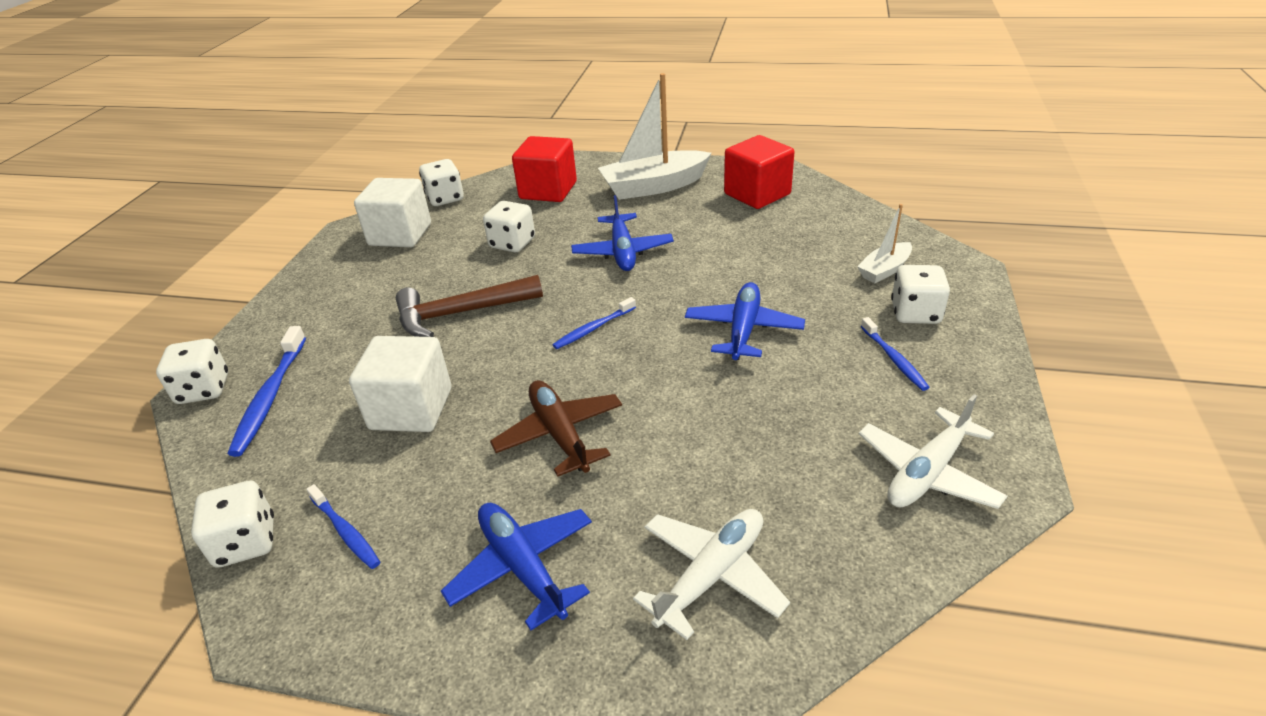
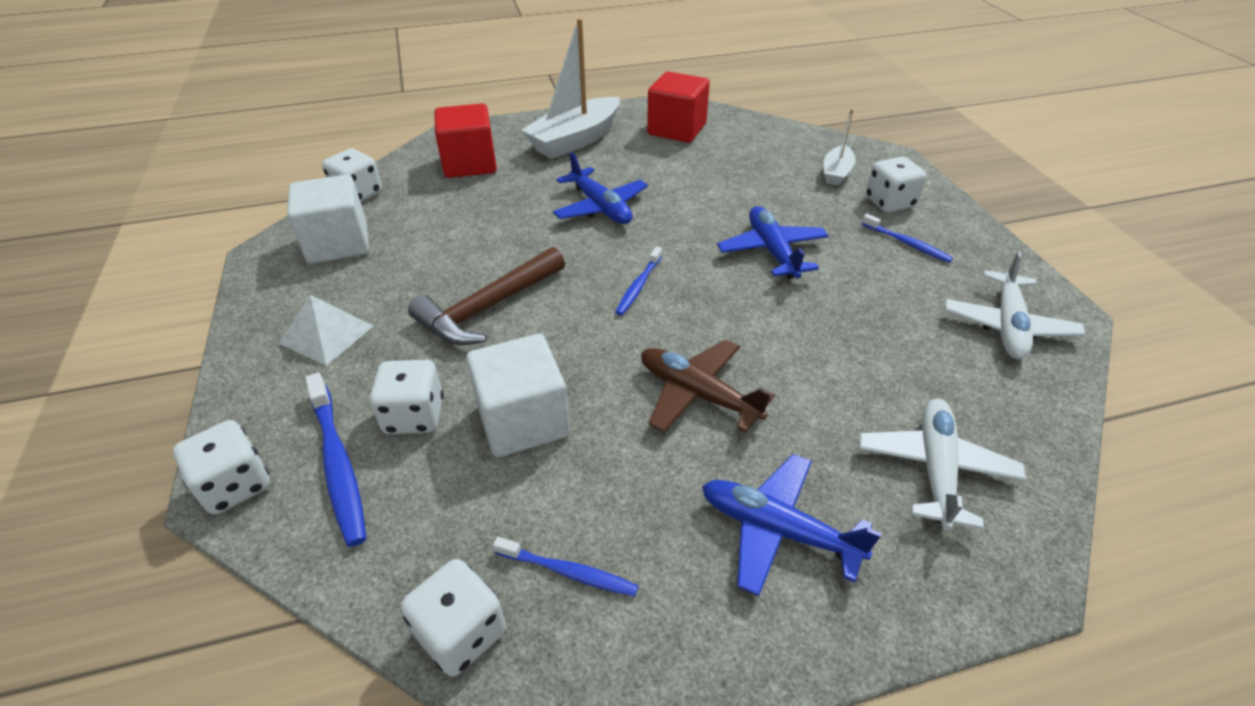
camera: 30 degrees left, 5 degrees up
white dice [483,201,535,252] -> white dice moved to [370,360,444,434]
none -> white pyramid [279,295,374,366]

